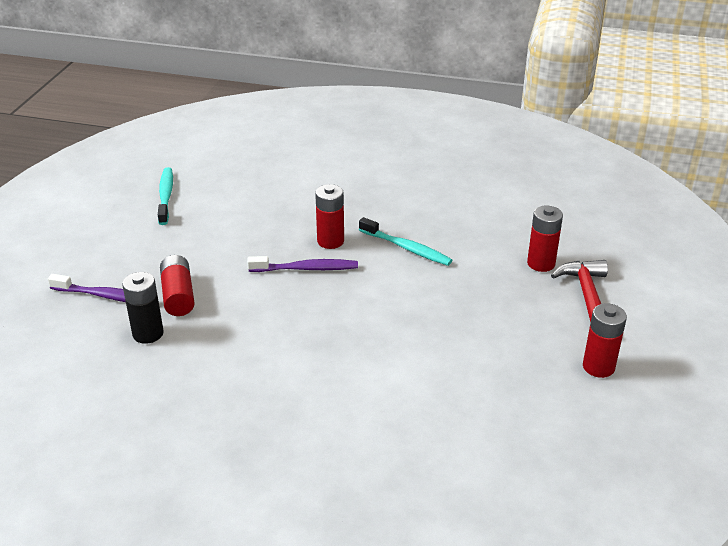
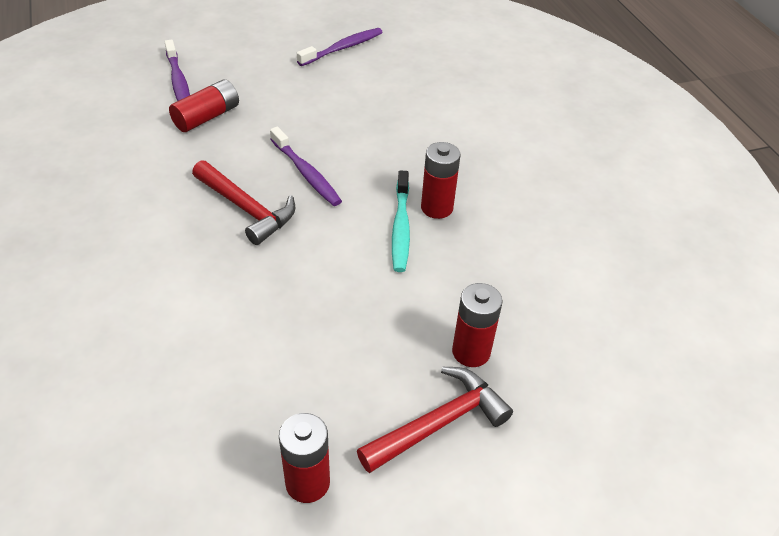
camera: 55 degrees right, 10 degrees up
black battery [122,272,164,344] -> none
turquoise toothbrush [158,167,173,225] -> purple toothbrush [297,28,383,66]
red battery [315,184,344,249] -> red battery moved to [421,142,461,219]
none -> red hammer [192,160,295,245]

